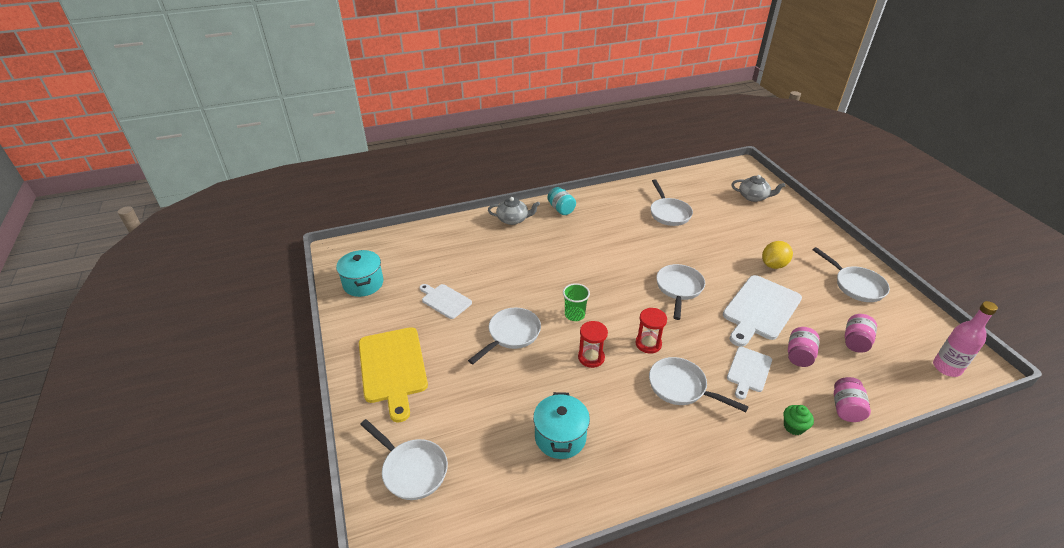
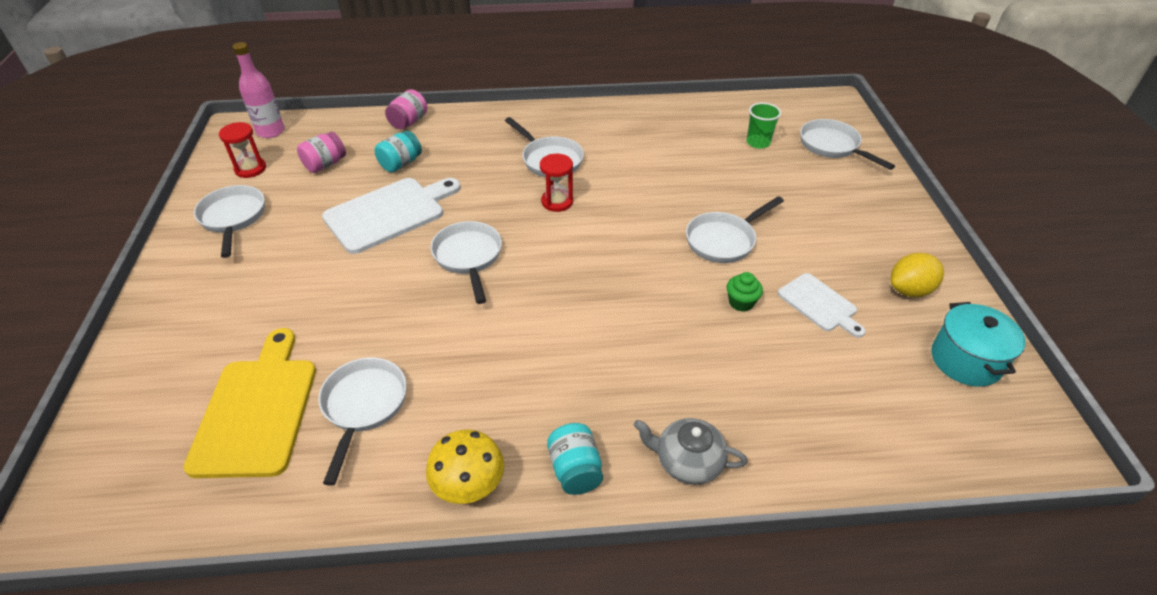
camera: 165 degrees left, 5 degrees up
yellow cutting board [359,327,428,422] -> yellow cutting board moved to [183,328,316,478]
turquoise pot [533,392,590,459] -> none
green cup [563,283,590,321] -> green cup moved to [747,103,781,149]
red hourglass [578,321,608,368] -> red hourglass moved to [219,122,266,178]
white pan [656,264,705,320] -> white pan turned 135 degrees clockwise [431,221,502,304]
white cutting board [727,347,772,399] -> none
grey teapot [731,175,785,202] -> none
yellow lemon [762,241,793,269] -> yellow lemon moved to [891,253,944,297]
green cupcake [783,405,814,435] -> green cupcake moved to [726,272,763,312]
pink jar [788,327,820,367] -> turquoise jar [375,131,422,172]
none -> yellow mushroom [426,430,504,504]

